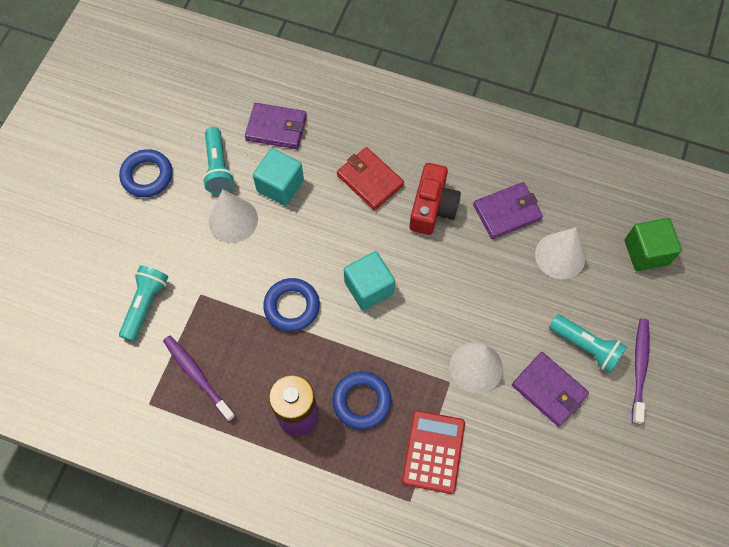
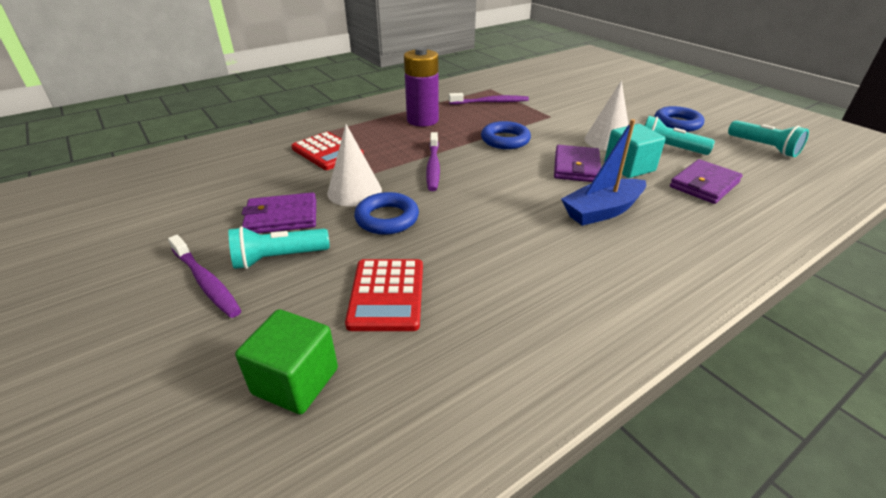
camera: 125 degrees right, 30 degrees down
turquoise flashlight [119,266,168,341] -> turquoise flashlight moved to [728,120,809,157]
blue ring [332,371,391,429] -> blue ring moved to [354,192,419,235]
red wallet [337,147,404,210] -> blue boat [561,119,646,226]
turquoise cube [344,251,395,310] -> none
red camera [410,163,461,235] -> none
purple wallet [473,182,543,239] -> purple wallet moved to [554,145,601,182]
white cone [535,227,586,279] -> red calculator [345,259,423,331]
none -> purple toothbrush [426,132,440,191]

